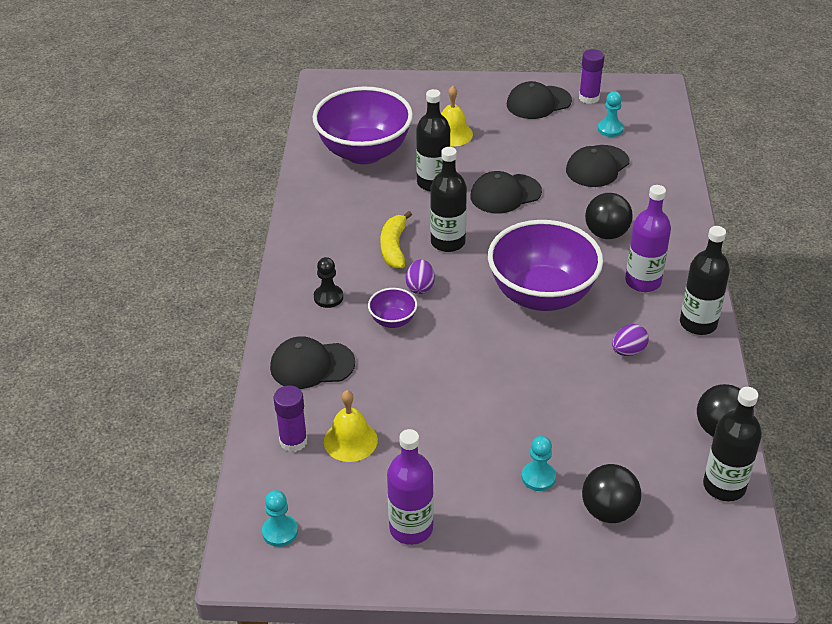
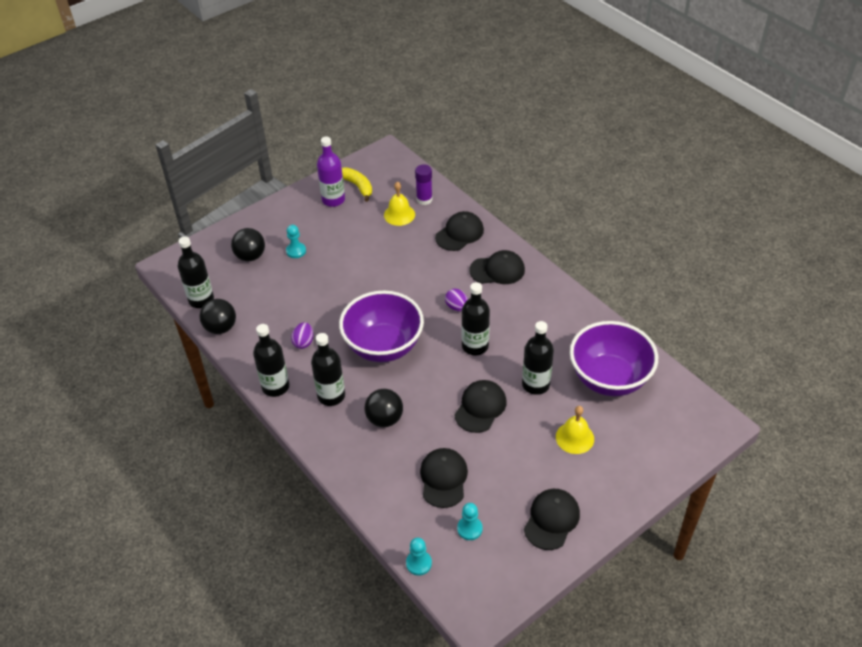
camera: 140 degrees right, 5 degrees up
turquoise pawn [262,490,298,547] -> turquoise pawn moved to [406,538,432,576]
black pawn [314,257,343,308] -> black cap [469,250,525,284]
purple bowl [368,288,417,328] -> none
yellow banana [380,211,412,269] -> yellow banana moved to [342,167,372,202]
purple glue stick [579,49,604,104] -> none
purple bottle [625,185,671,292] -> black bottle [311,333,345,406]

